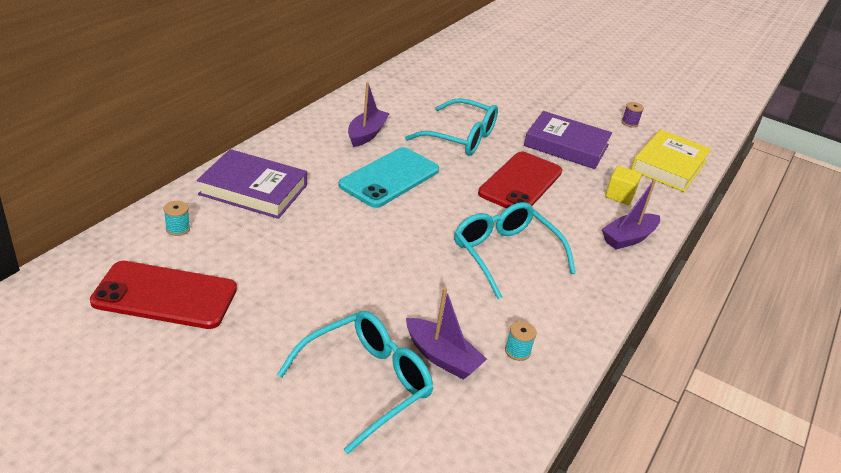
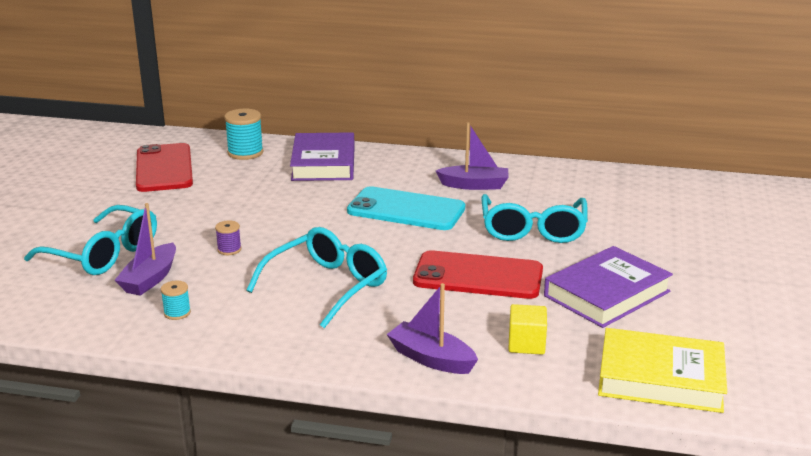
camera: 75 degrees right, 10 degrees down
turquoise spool [163,201,190,236] -> turquoise spool [224,109,264,160], size x1.82
purple book [524,111,612,169] -> purple book turned 45 degrees clockwise [544,246,673,328]
purple spool [622,102,644,127] -> purple spool moved to [215,221,242,255]

